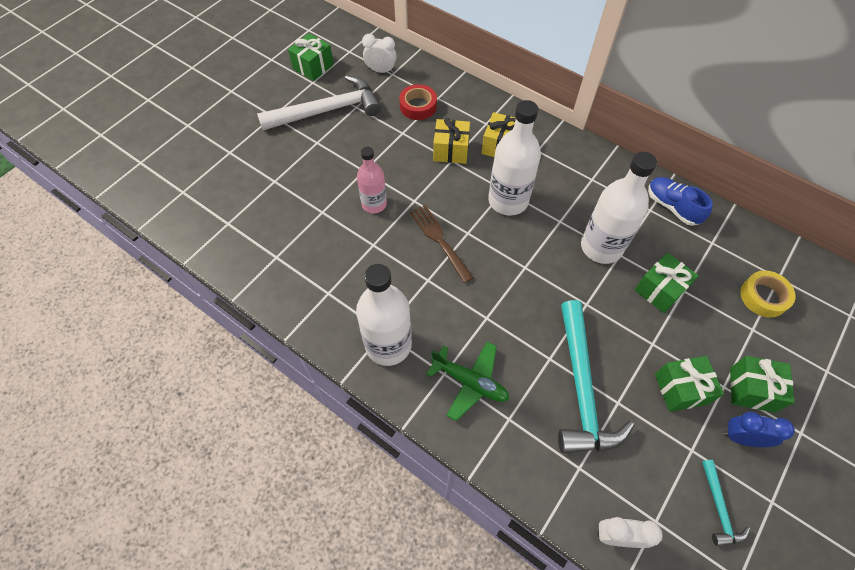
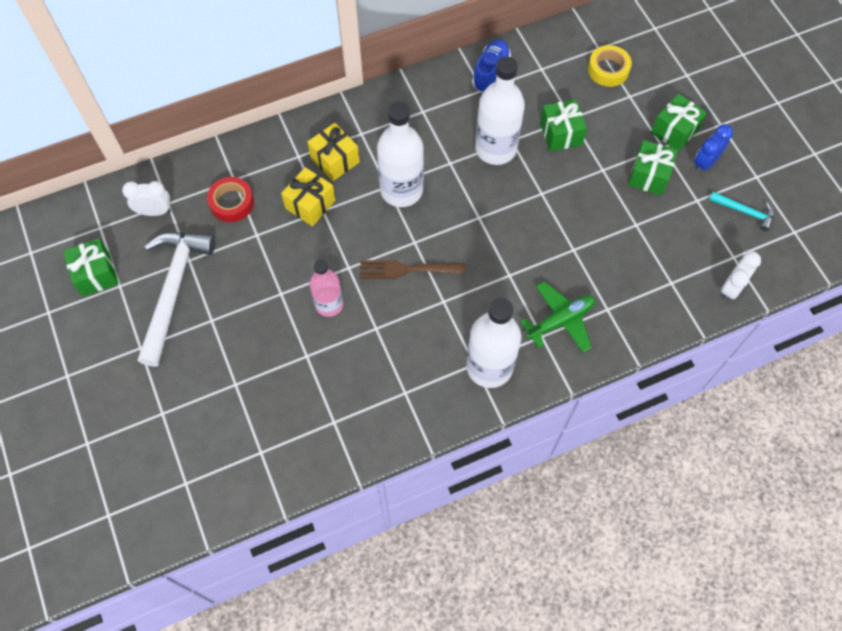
camera: 60 degrees left, 5 degrees up
white clock [362,34,397,73] -> white clock turned 45 degrees clockwise [122,181,171,216]
turquoise hammer [558,300,634,453] -> none
blue shoe [648,177,713,226] -> blue shoe turned 120 degrees clockwise [472,40,511,92]

